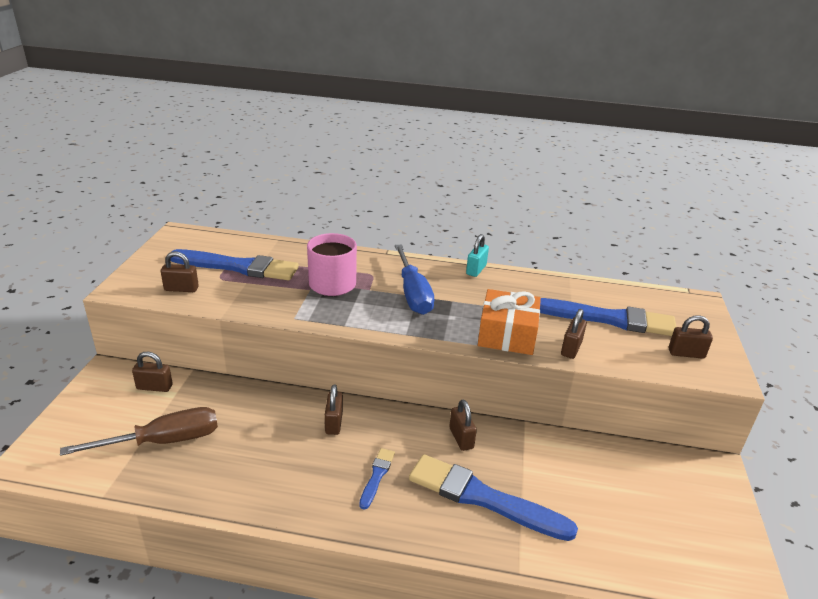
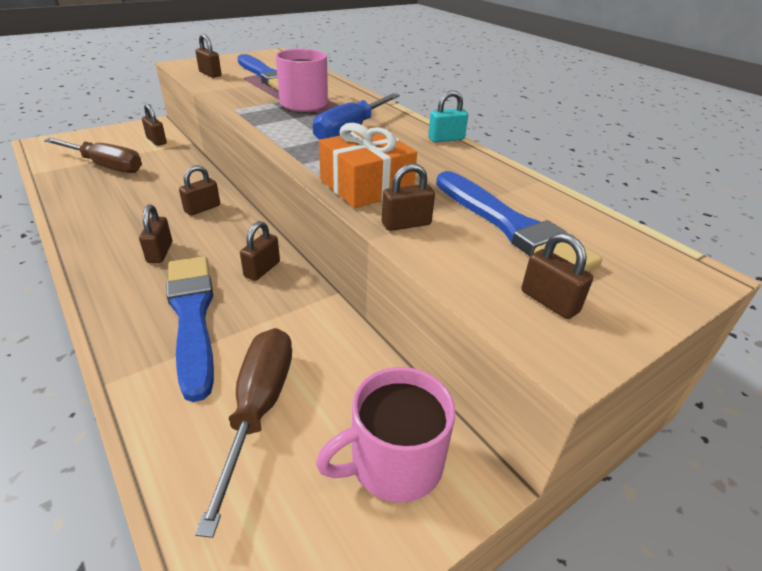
camera: 45 degrees right, 5 degrees up
blue brush [359,448,395,510] -> brown padlock [139,205,172,263]
none -> brown screwdriver [195,328,292,538]
none -> pink mug [316,367,455,503]

